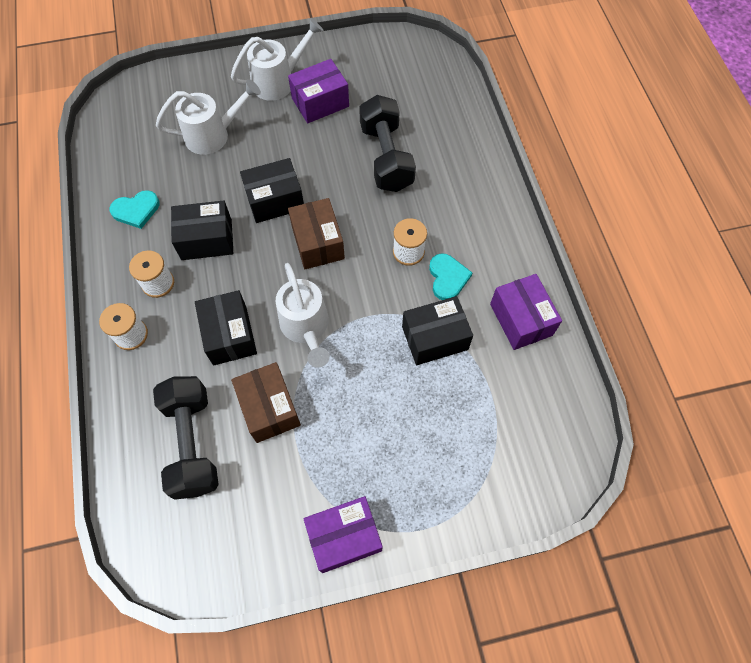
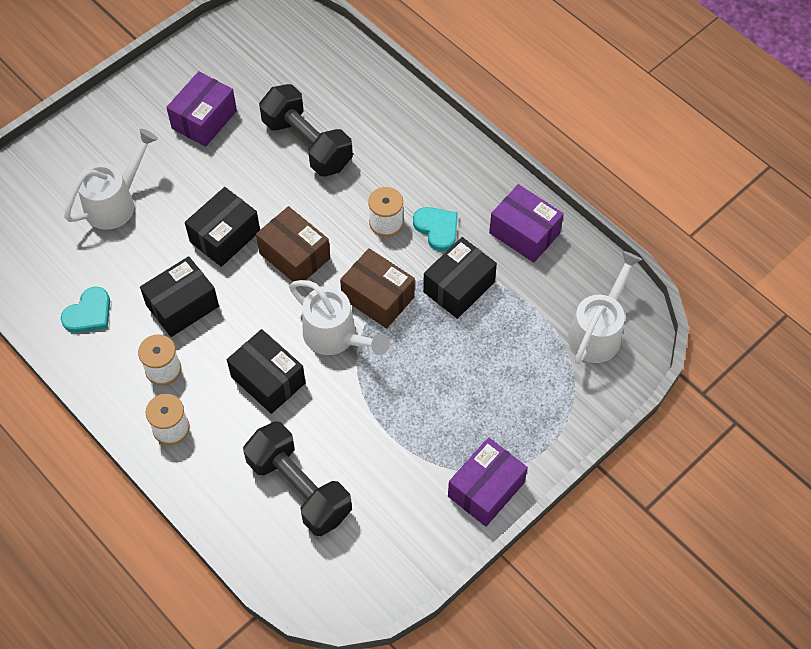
camera: 30 degrees left, 5 degrees down
white watering can [231,18,324,101] -> white watering can moved to [568,251,642,364]
brown box [231,362,301,443] -> brown box moved to [340,248,415,329]

